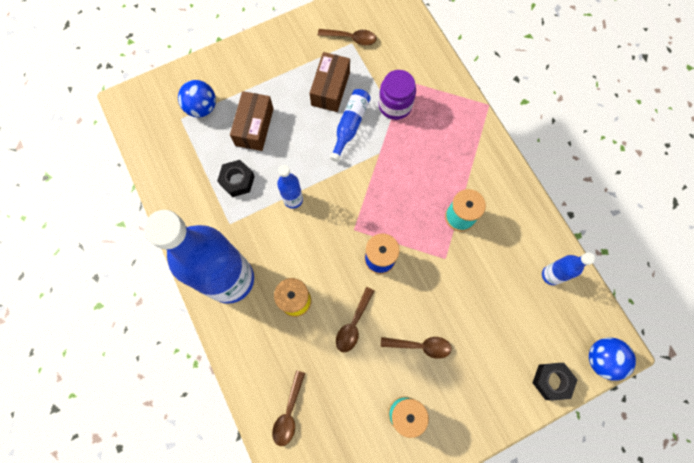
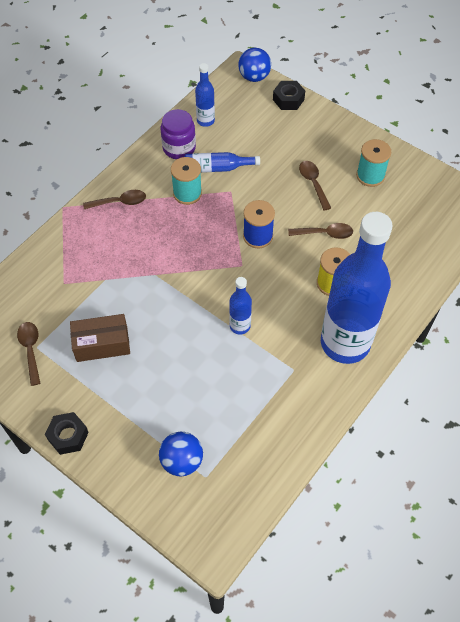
camera: 115 degrees left, 15 degrees down
black nut [217,160,255,197] -> black nut moved to [45,412,89,455]
brown box [230,91,274,151] -> none
brown spoon [272,370,305,446] -> brown spoon moved to [83,190,146,209]
blue bottle [330,89,371,162] -> blue bottle moved to [185,152,260,173]
purple jar [379,70,416,120] -> purple jar moved to [161,109,196,159]

